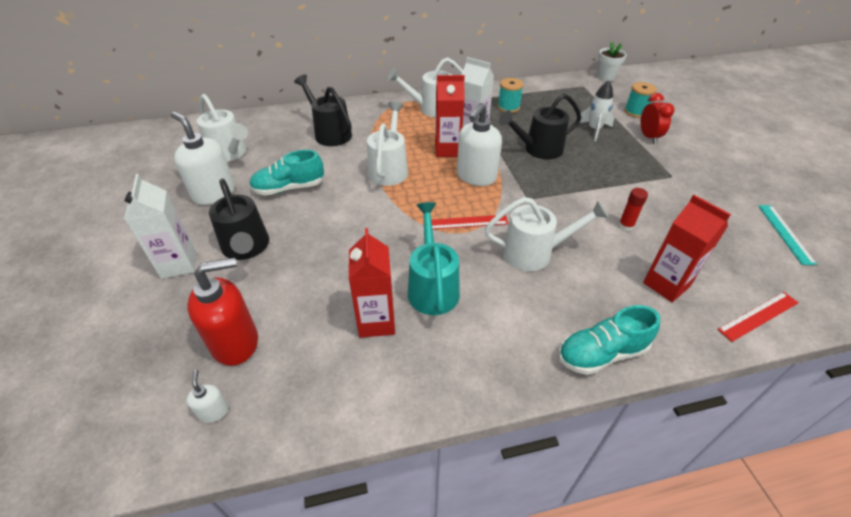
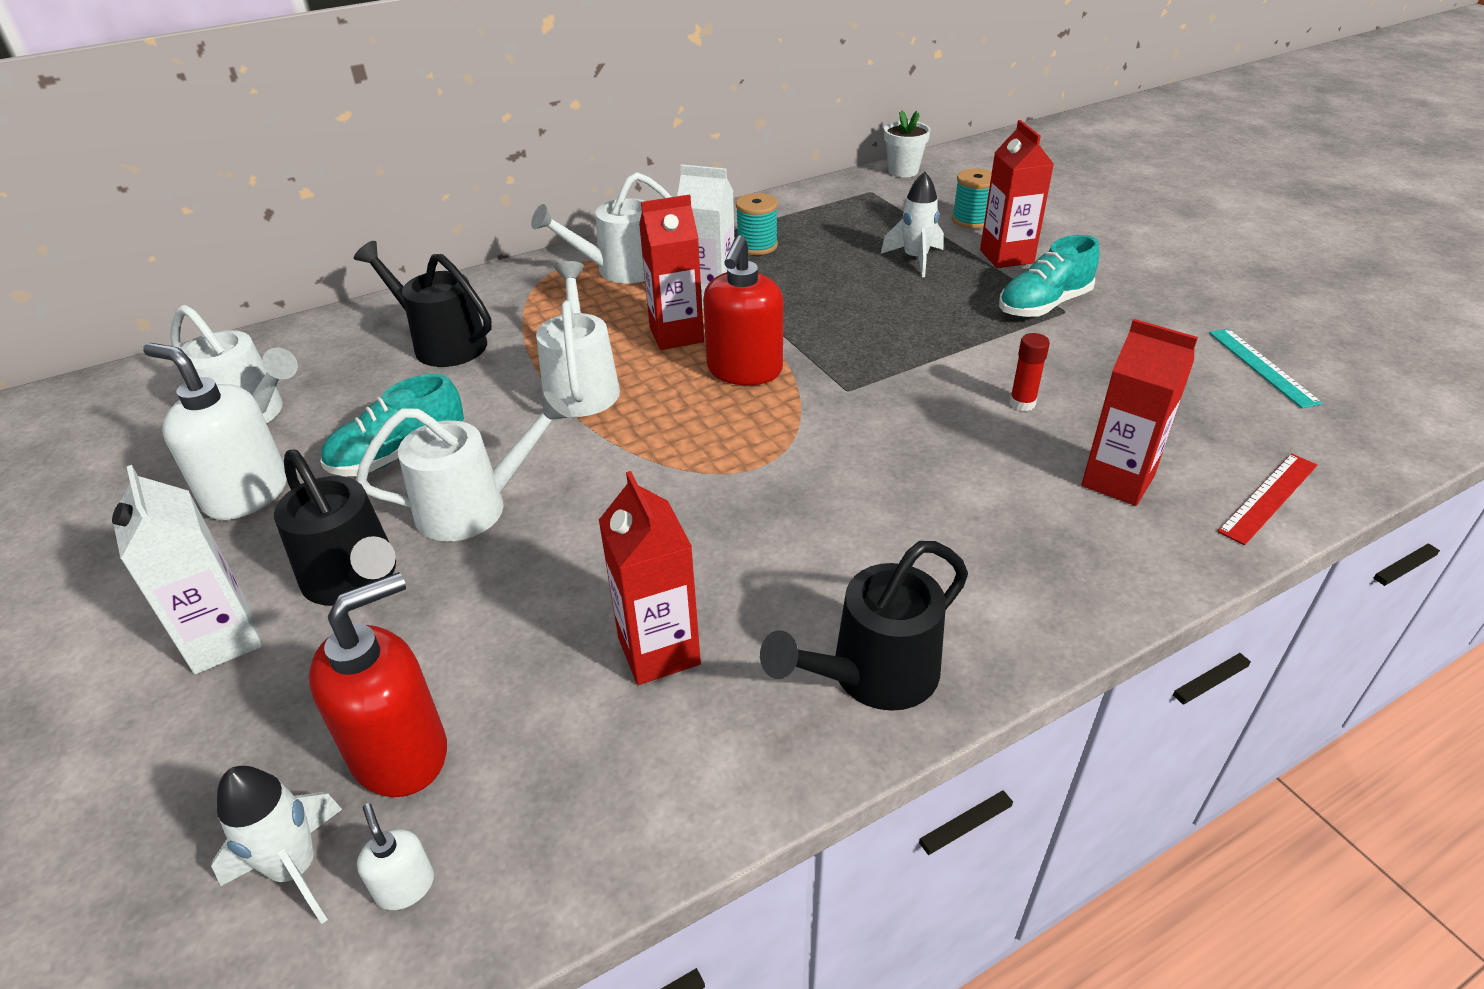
camera: 15 degrees left, 5 degrees down
turquoise watering can [408,202,460,315] -> none
red ruler [423,215,509,229] -> none
white soap dispenser [457,103,502,186] -> red soap dispenser [703,235,783,385]
white watering can [485,197,608,271] -> white watering can moved to [356,391,572,541]
black watering can [499,93,582,159] -> black watering can moved to [760,541,968,711]
turquoise shoe [558,305,660,375] -> turquoise shoe moved to [999,235,1100,317]
red clock [640,93,674,144] -> red carton [980,120,1054,268]
none -> white rocket [211,766,342,924]

